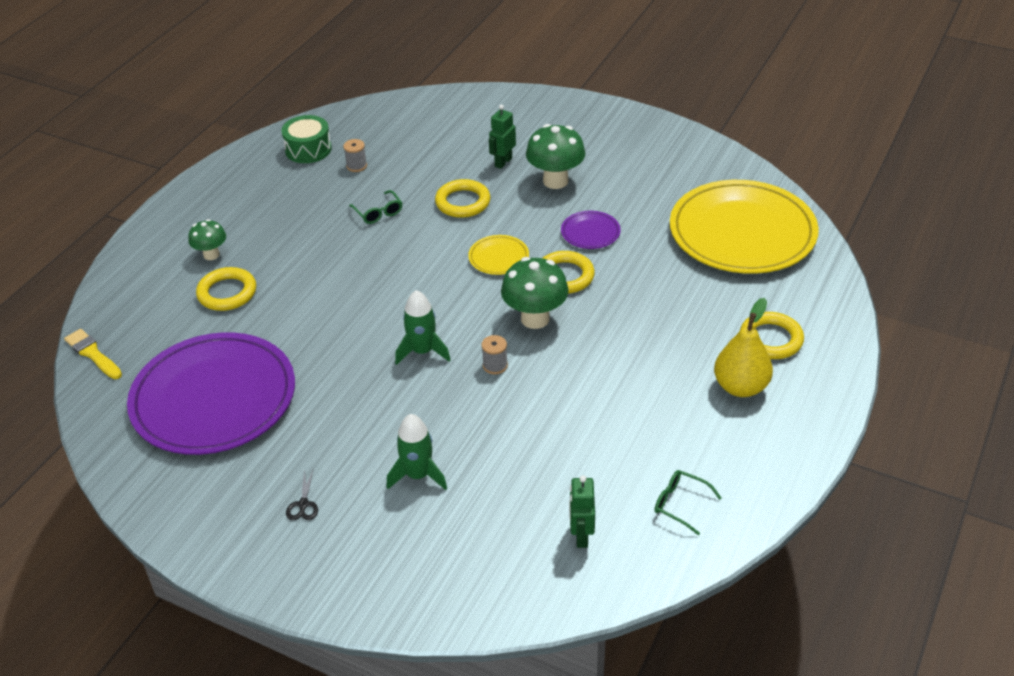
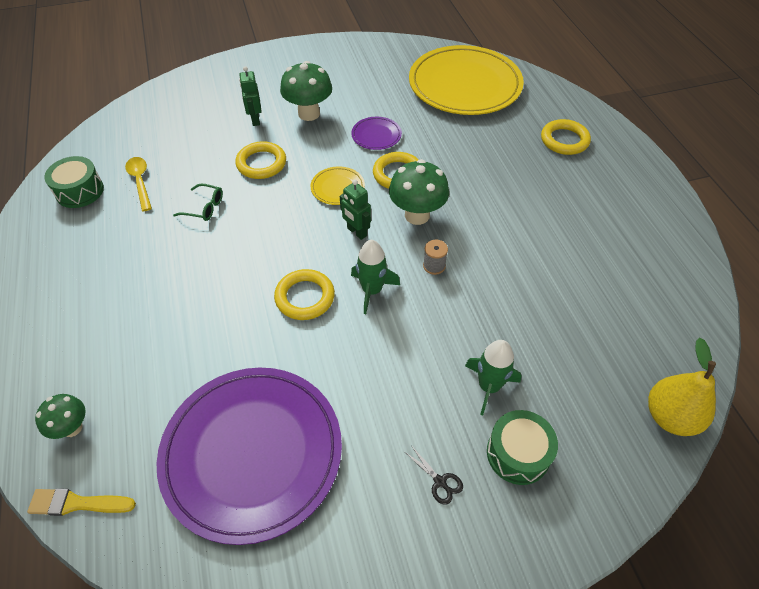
camera: 45 degrees left, 10 degrees up
green mushroom [188,219,226,260] -> green mushroom moved to [35,394,86,439]
yellow ring [196,267,256,311] -> yellow ring moved to [274,269,335,320]
grey spool [343,139,367,172] -> yellow spoon [125,157,152,211]
green robot [569,475,595,548] -> green robot moved to [340,180,371,240]
green glasses [655,470,721,535] -> none
yellow pear [714,298,773,397] -> yellow pear moved to [648,338,716,436]
none -> green drum [487,410,558,485]

